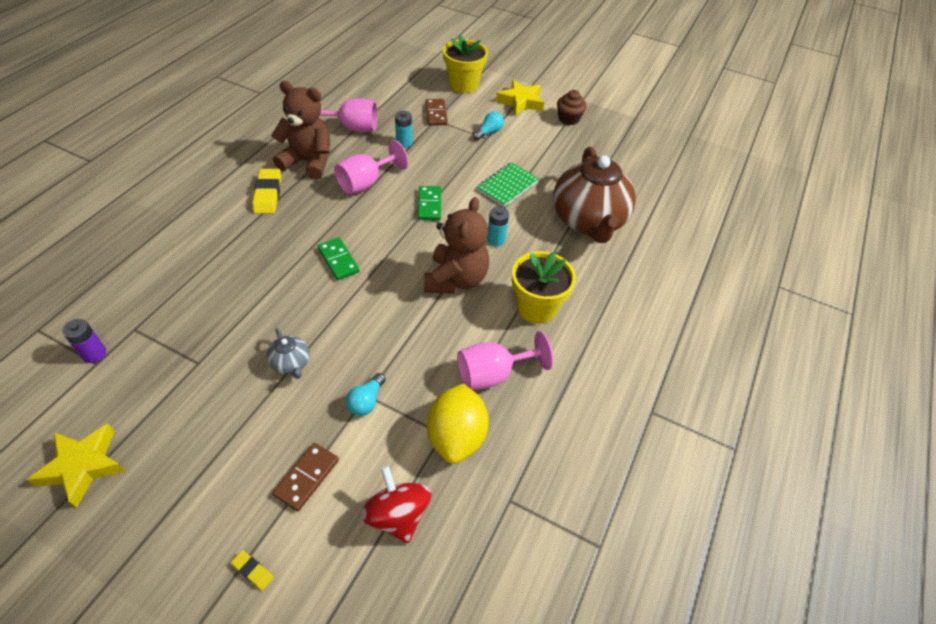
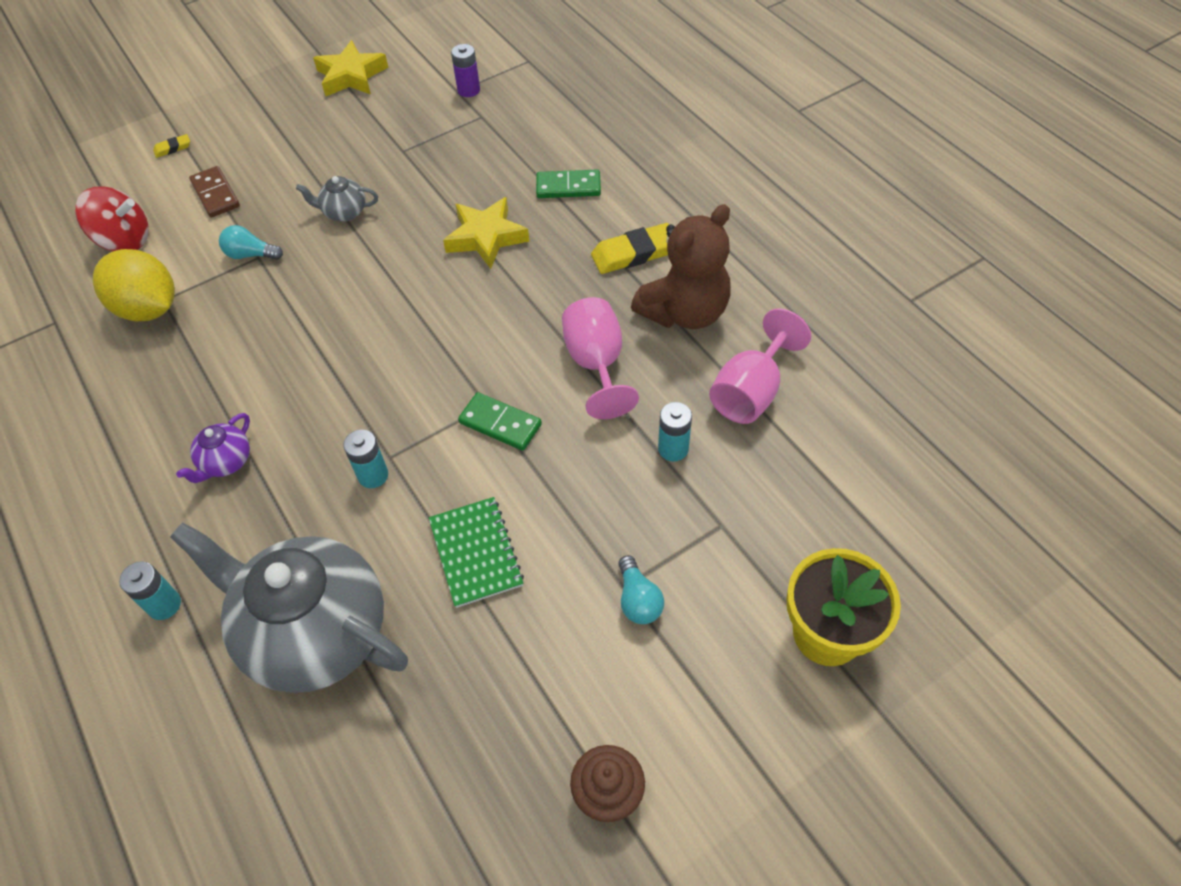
camera: 125 degrees right, 5 degrees up
yellow eraser [252,169,281,214] -> yellow eraser turned 45 degrees counterclockwise [591,223,669,274]
green domino [318,237,360,280] -> green domino moved to [536,169,601,198]
turquoise light bulb [346,373,386,416] -> turquoise light bulb turned 45 degrees counterclockwise [219,225,283,260]
brown teddy bear [424,197,489,294] -> none
brown domino [425,99,448,126] -> none
pink goblet [457,331,553,390] -> none
yellow star [496,80,544,116] -> yellow star moved to [443,197,530,269]
yellow flower pot [512,251,576,324] -> purple teapot [176,413,250,483]
brown teapot [553,147,636,243] -> grey teapot [170,522,408,693]
none -> turquoise battery [119,561,181,620]

